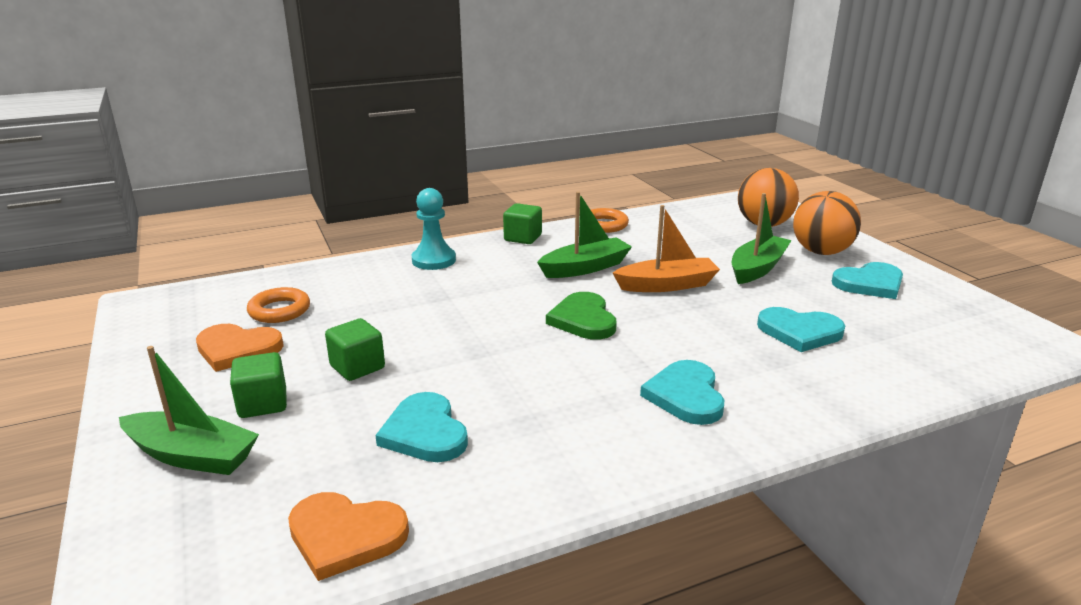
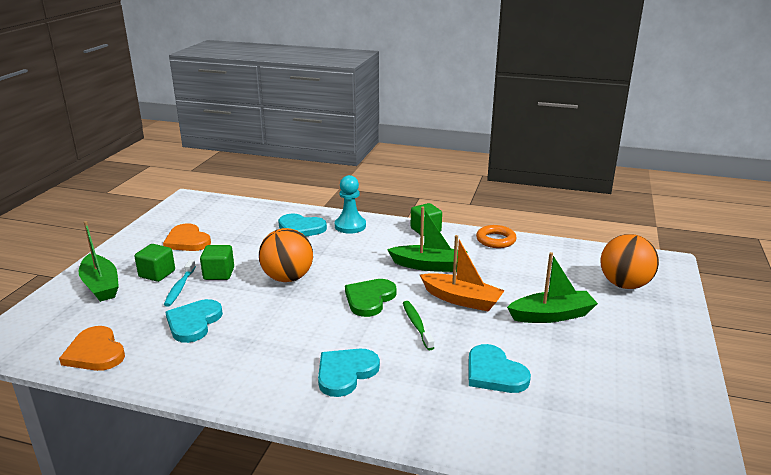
camera: 40 degrees right, 0 degrees up
orange ring [247,287,310,323] -> none
orange ball [793,191,861,255] -> orange ball moved to [259,228,313,282]
turquoise heart [832,262,903,299] -> turquoise heart moved to [278,214,327,236]
none -> turquoise toothbrush [164,260,196,307]
none -> green toothbrush [403,301,434,350]

